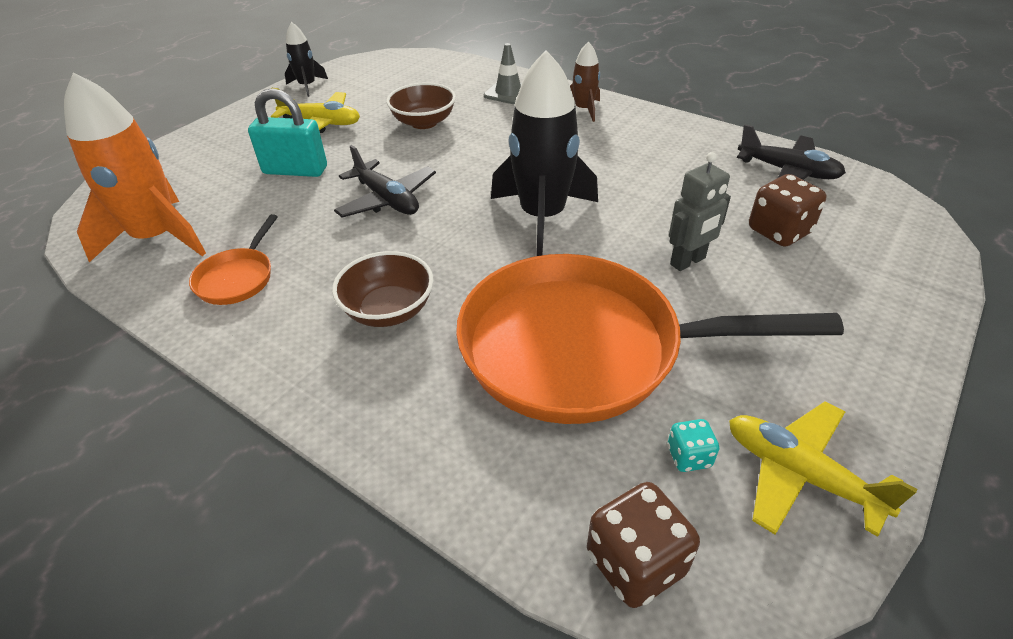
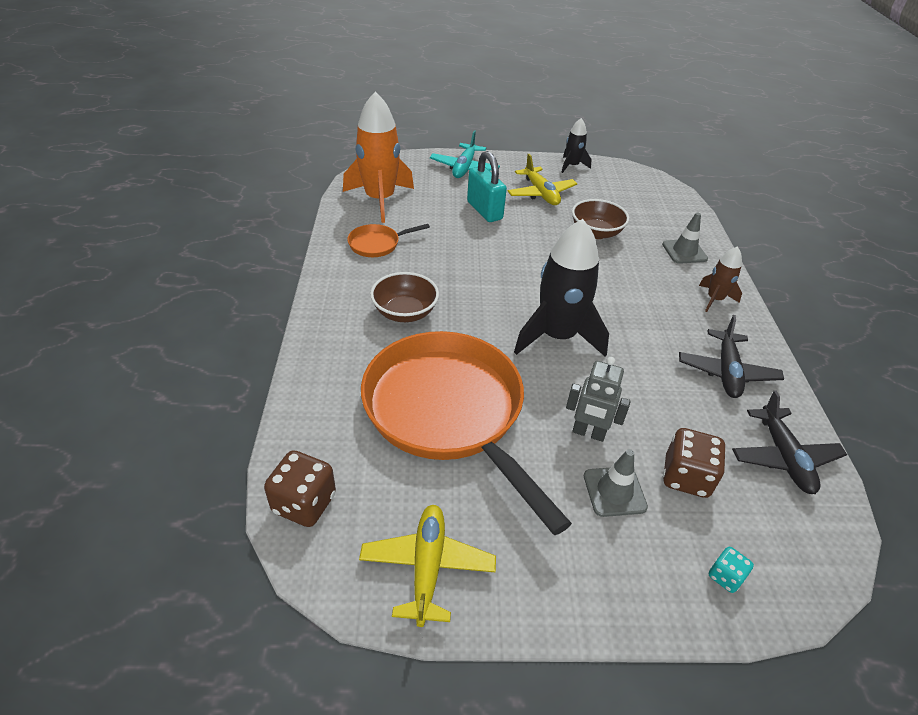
camera: 50 degrees right, 0 degrees up
black plane [334,145,436,218] -> black plane moved to [679,315,784,398]
turquoise dice [667,419,719,472] -> turquoise dice moved to [709,547,754,593]
none -> turquoise plane [430,131,500,178]
none -> grey traffic cone [584,449,648,517]

